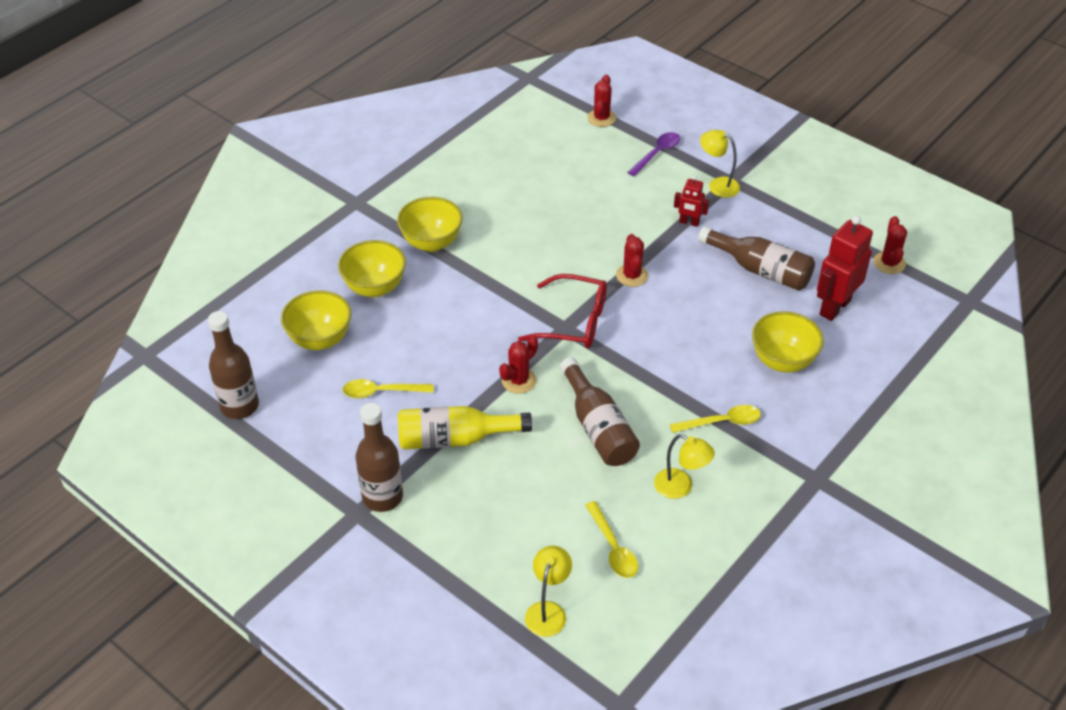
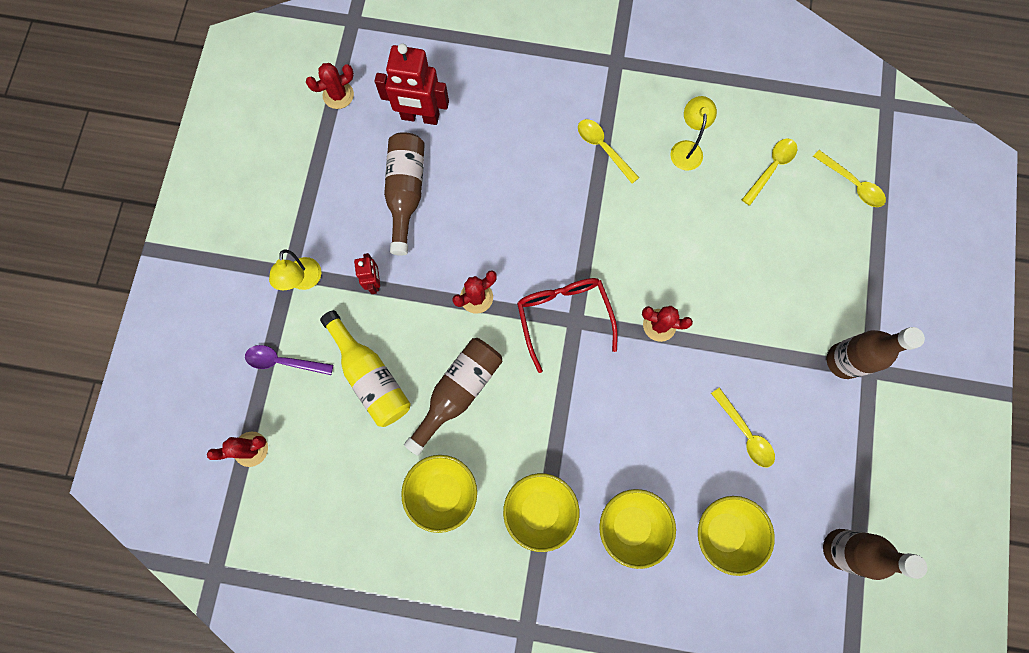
camera: 120 degrees left, 30 degrees up
yellow bottle [398,406,532,450] -> yellow bottle moved to [320,310,411,427]
yellow lamp [525,546,572,637] -> yellow spoon [813,150,886,207]
brown bottle [560,357,640,466] -> brown bottle moved to [404,338,503,456]
yellow bowl [752,311,824,373] -> yellow bowl moved to [401,455,477,533]

